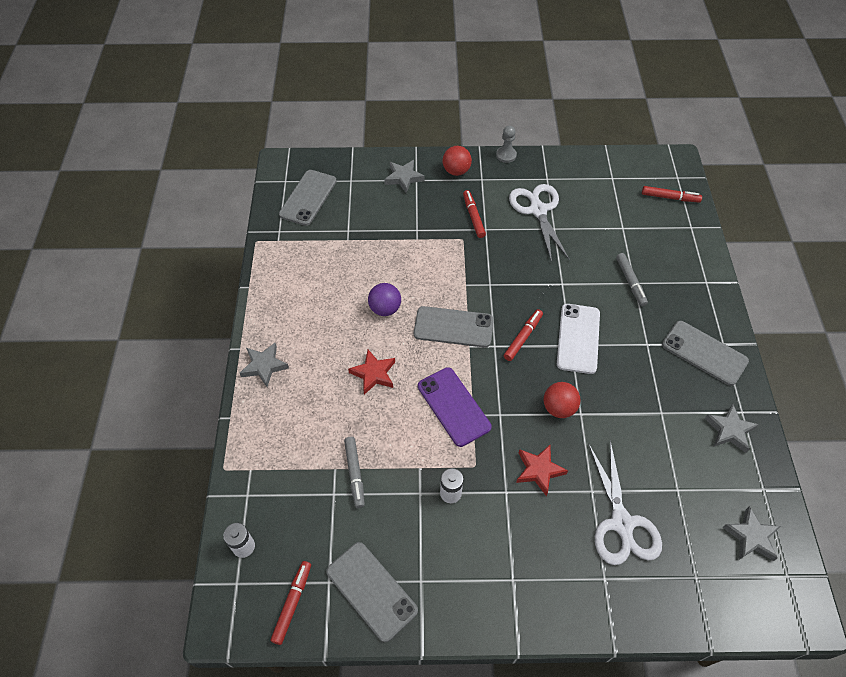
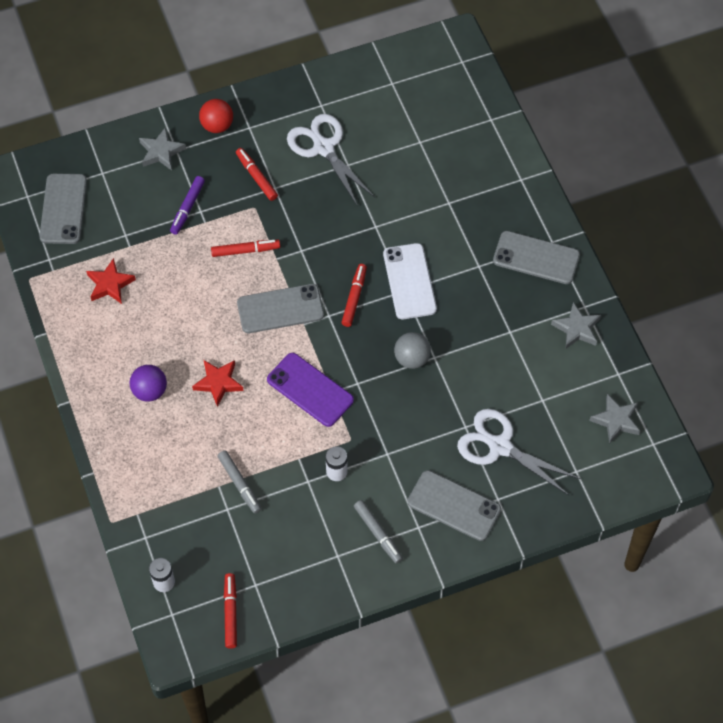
camera: 20 degrees left, 5 degrees up
grey star [240,343,289,387] -> none
grey phone [326,542,418,642] -> grey phone moved to [407,470,501,541]
purple ball [368,283,401,316] -> purple ball moved to [130,365,167,402]
grey pawn [496,126,517,163] -> none
red star [516,445,568,496] -> red star moved to [86,258,136,304]
red ball [544,382,581,418] -> grey ball [394,332,431,369]
white scissors [588,440,662,565] -> white scissors turned 150 degrees clockwise [457,409,580,496]
grey marker [616,253,648,306] -> grey marker moved to [354,500,403,563]
red marker [642,186,702,203] -> red marker moved to [211,240,280,257]
none -> purple marker [170,176,205,235]

